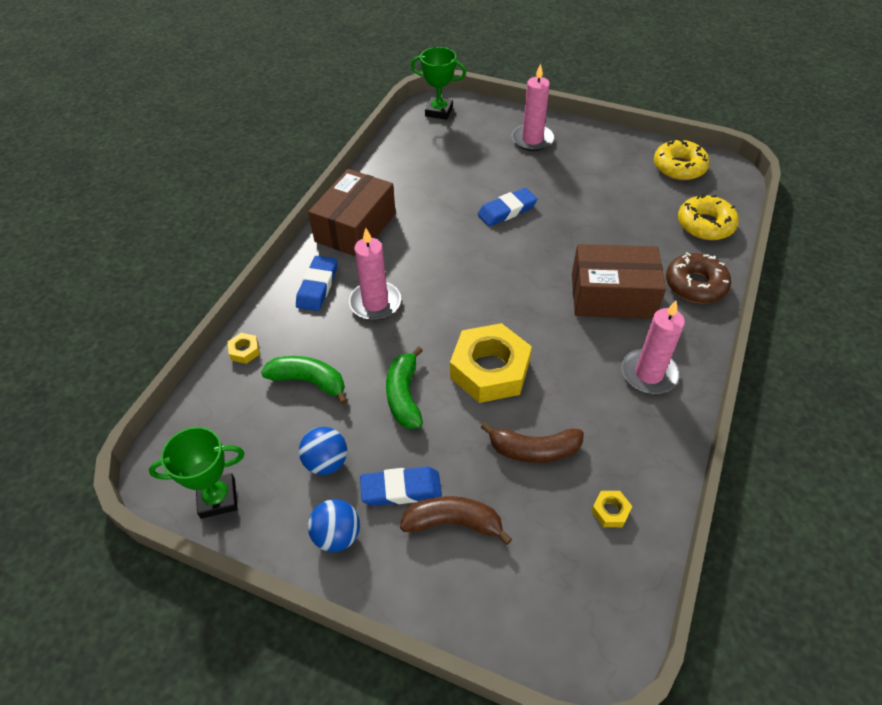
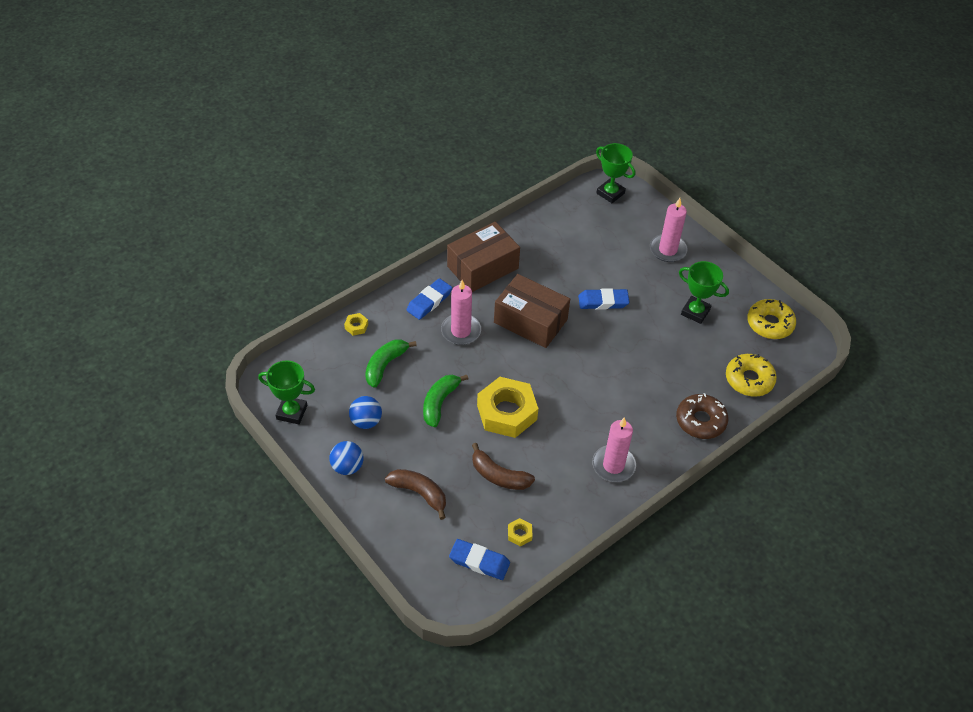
camera: 25 degrees right, 0 degrees up
green banana [261,356,348,405] -> green banana turned 105 degrees counterclockwise [365,340,417,388]
blue eraser [360,467,442,506] -> blue eraser moved to [449,539,510,580]
brown box [572,244,666,319] -> brown box moved to [494,274,570,348]
none -> green trophy [679,261,729,324]

